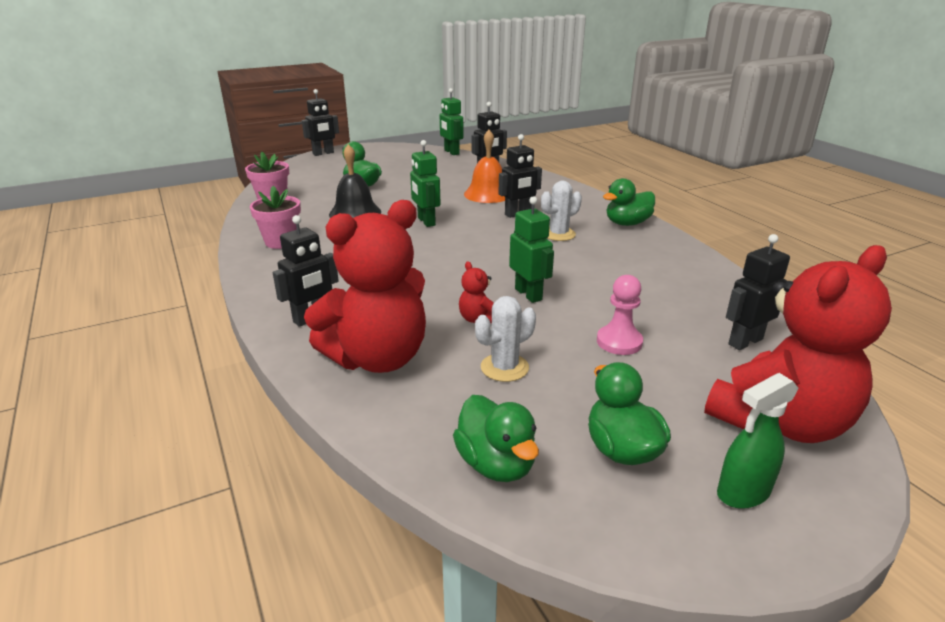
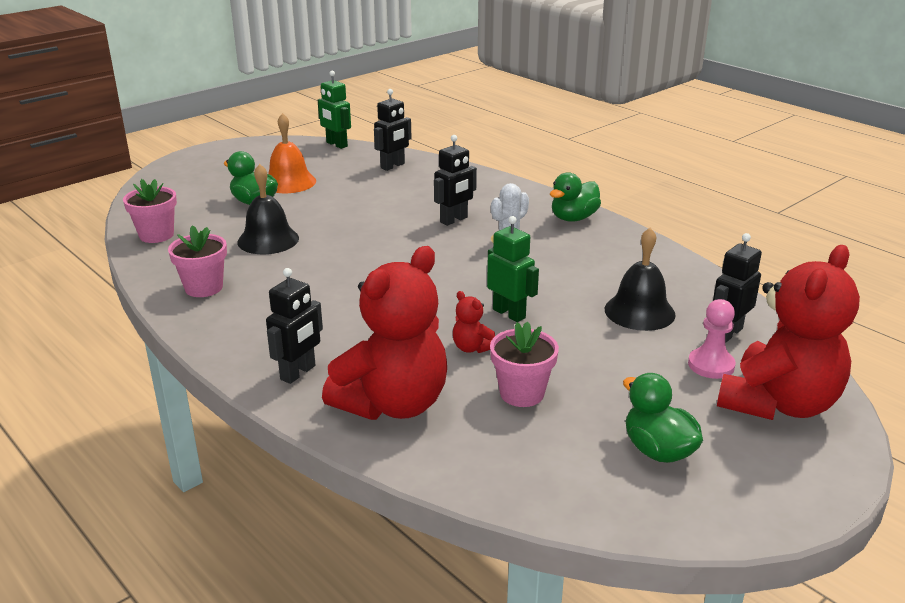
camera: 15 degrees left, 0 degrees up
black robot [302,89,339,156] -> none
green robot [410,140,441,227] -> none
green duck [453,395,539,482] -> none
orange bell [464,130,505,203] -> orange bell moved to [268,113,316,193]
white cactus [475,296,536,382] -> pink flower pot [490,321,559,407]
pink pawn [597,275,643,355] -> pink pawn moved to [688,299,736,379]
green spray bottle [717,373,799,509] -> none
none -> black bell [605,228,676,331]

